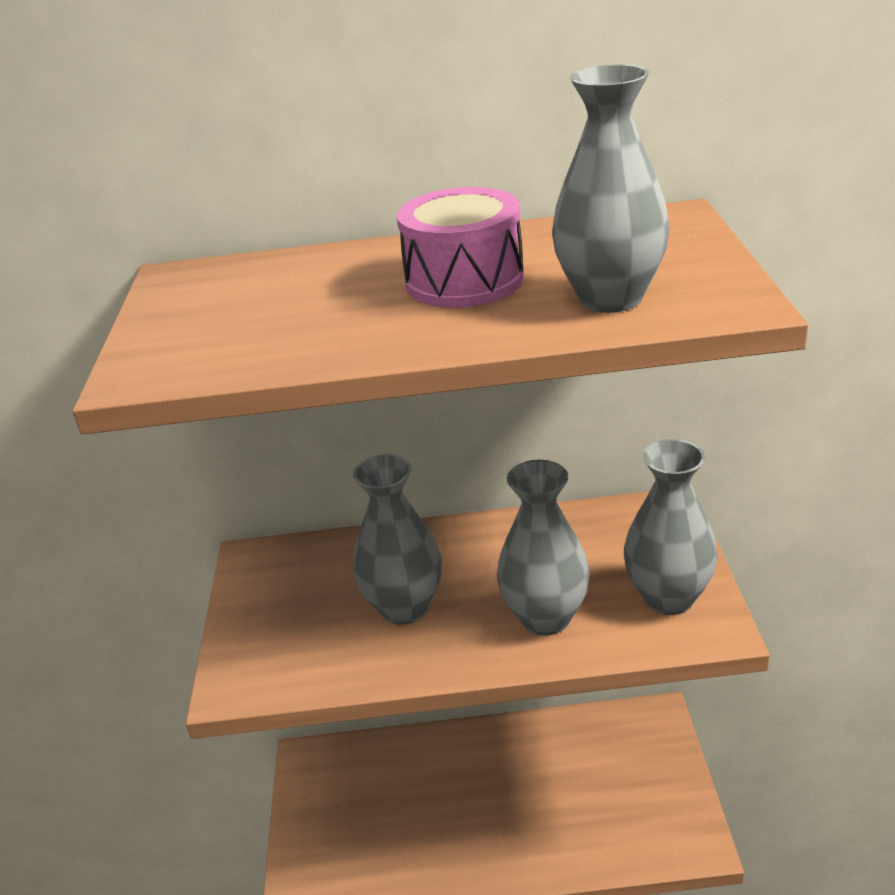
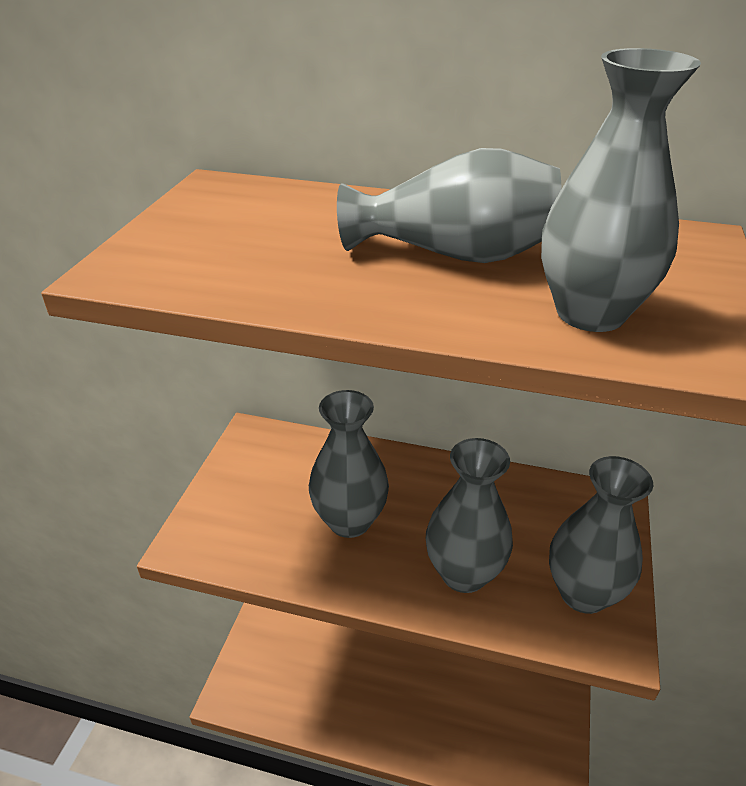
camera: 15 degrees right, 5 degrees up
pink drum [397,187,524,308] -> grey vase [337,148,562,263]

